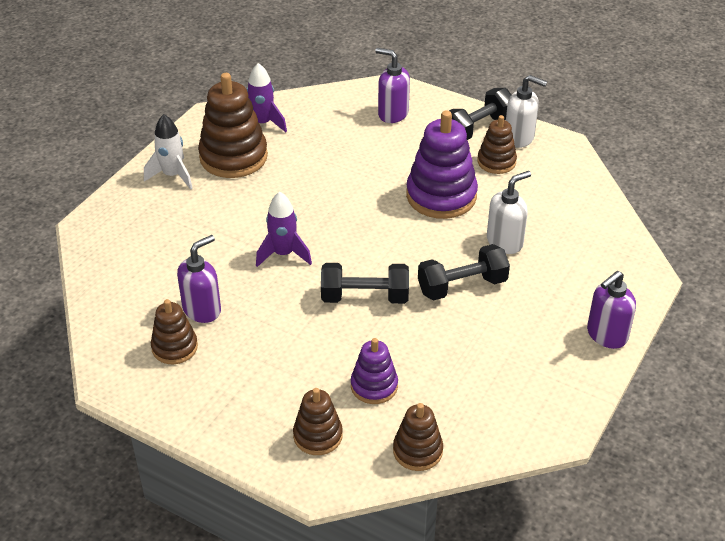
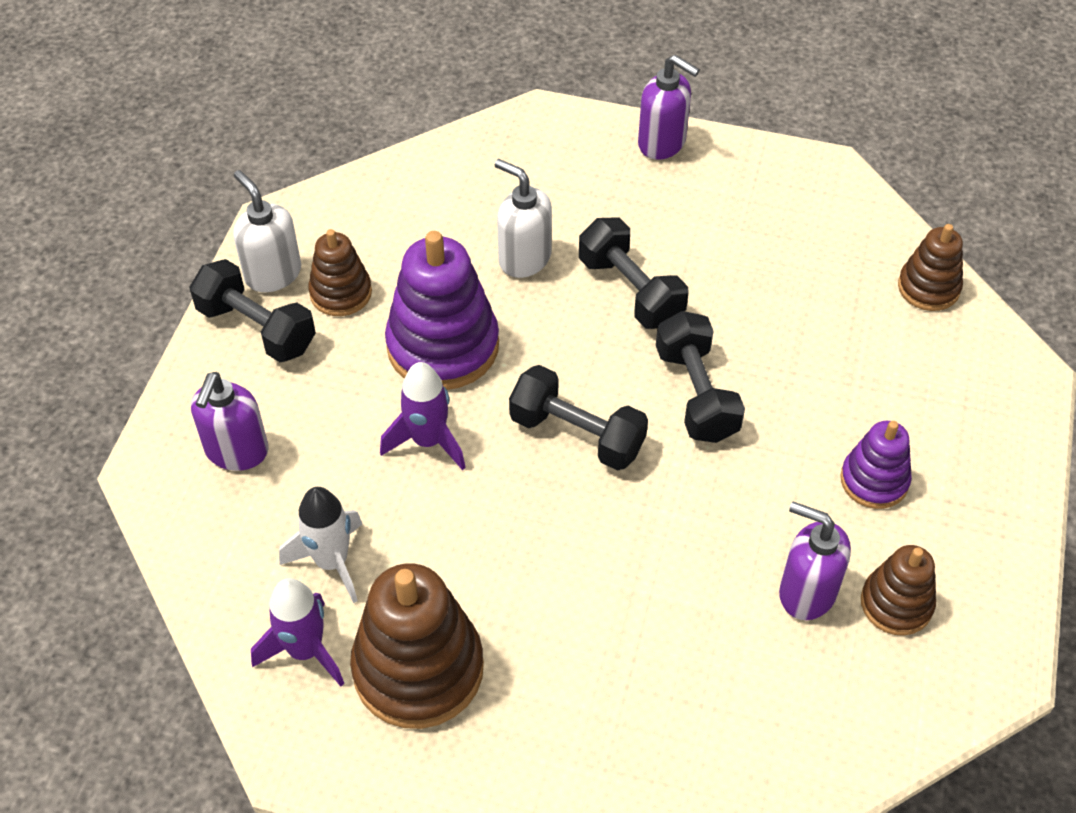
camera: 105 degrees left, 10 degrees up
white rocket [144,114,192,190] -> white rocket moved to [279,487,362,603]
purple rocket [256,192,312,267] -> purple rocket moved to [380,362,466,470]
brown stacking toy [293,388,343,455] -> none
purple stacking toy [351,338,398,404] -> purple stacking toy moved to [840,421,912,509]
white soap dispenser [506,75,547,148] -> white soap dispenser turned 45 degrees counterclockwise [233,170,301,292]
none -> black dumbbell [509,365,648,471]

